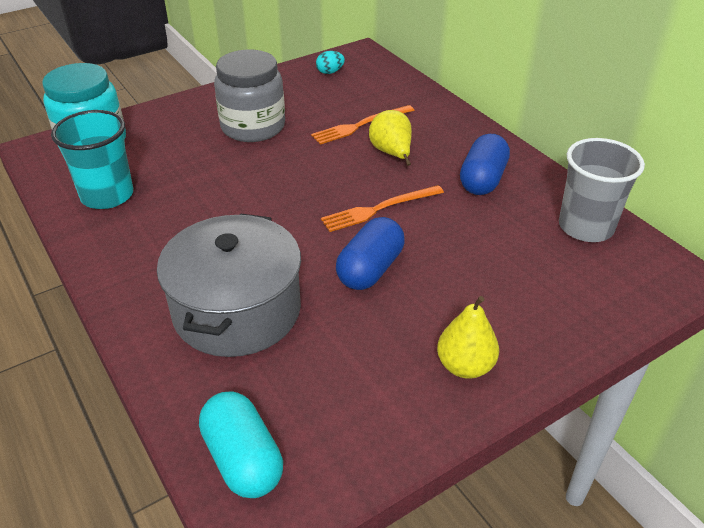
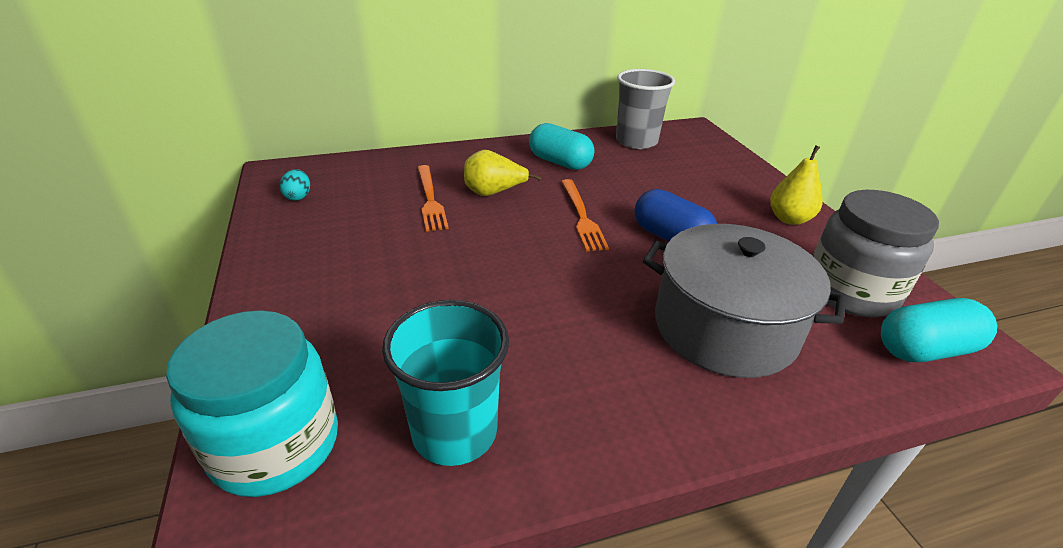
camera: 75 degrees left, 5 degrees down
grey jar [214,50,285,142] -> grey jar moved to [813,190,939,317]
blue capsule [460,134,510,195] -> turquoise capsule [529,123,595,170]

